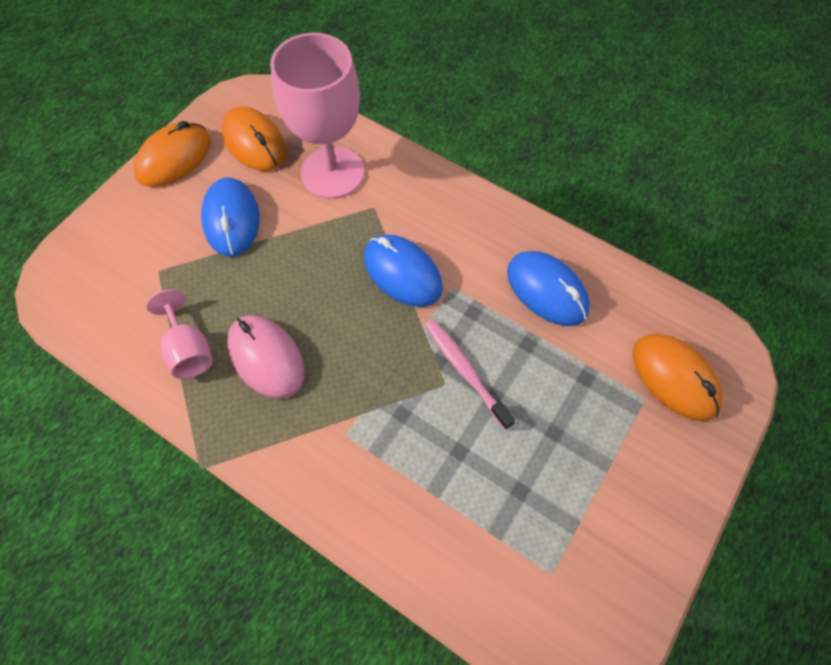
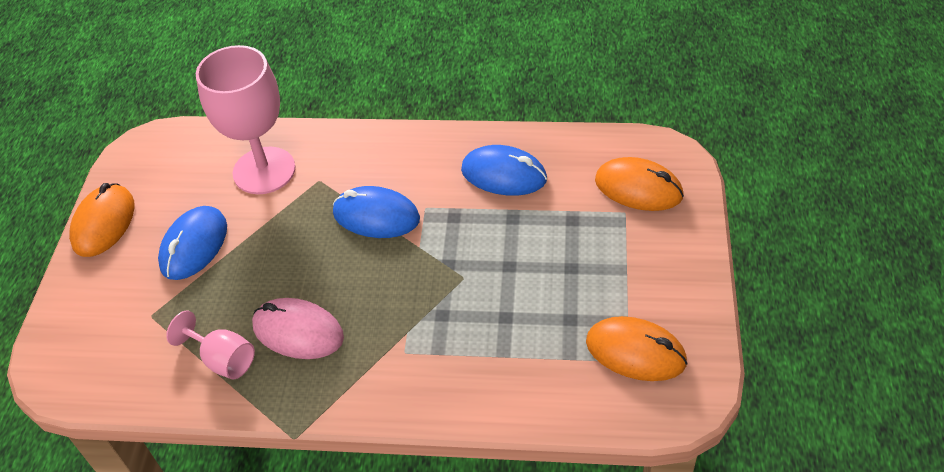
camera: 25 degrees left, 15 degrees down
blue mouse [201,178,260,257] -> blue mouse turned 60 degrees clockwise [158,206,227,280]
orange mouse [222,106,286,171] -> orange mouse moved to [586,316,688,381]
pink toothbrush [425,319,515,430] -> none

